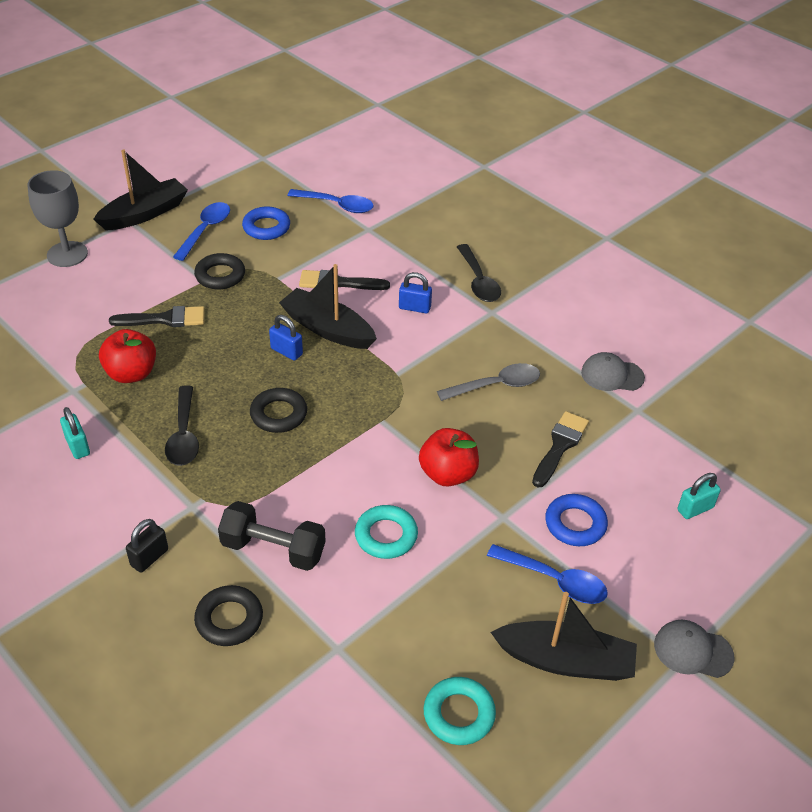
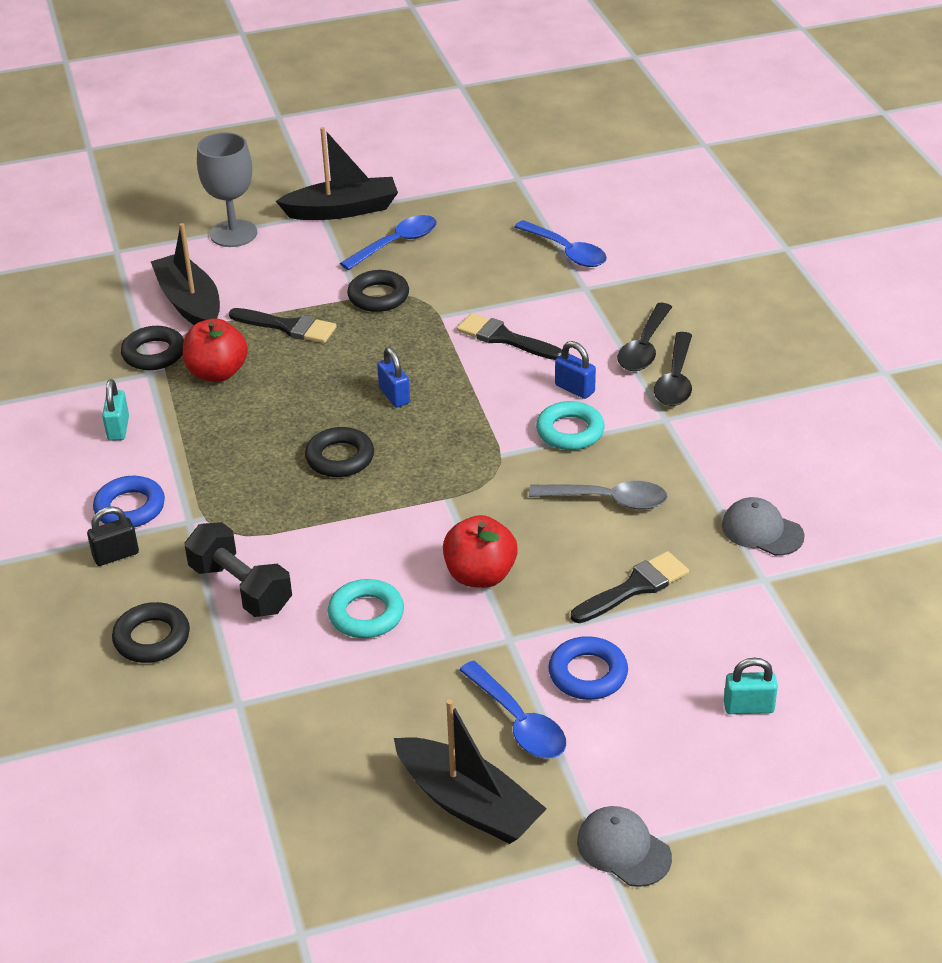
camera: 30 degrees right, 5 degrees down
black spoon [165,385,199,466] -> black spoon moved to [617,303,672,371]
blue ring [242,206,290,240] -> blue ring moved to [93,476,165,527]
black boat [279,264,377,349] -> black boat moved to [151,223,220,325]
turquoise ring [424,677,496,745] -> turquoise ring moved to [536,401,605,450]
none -> black ring [121,326,184,370]

